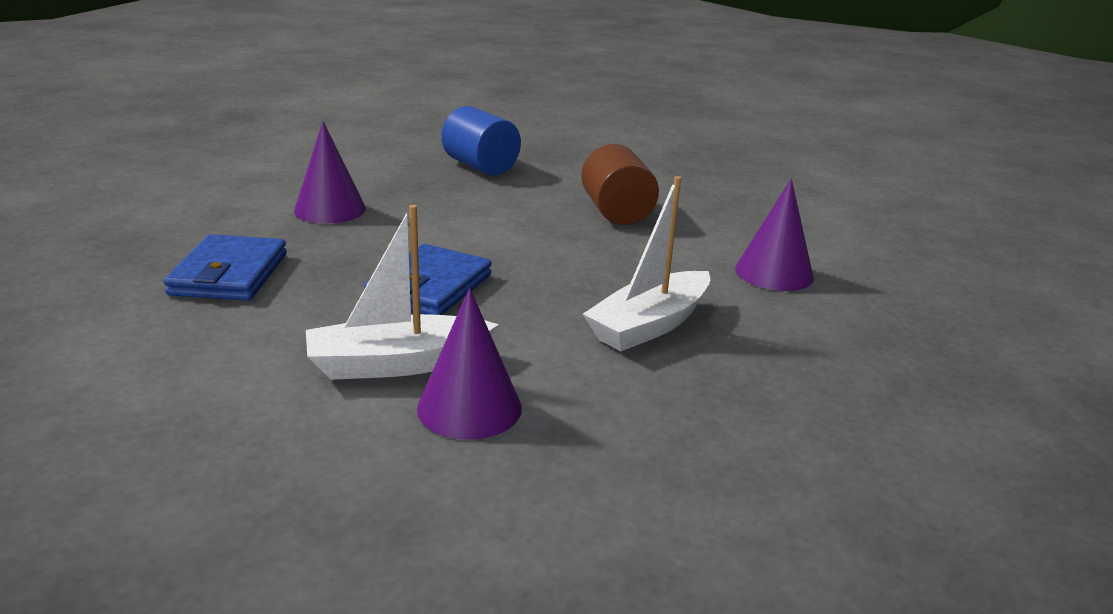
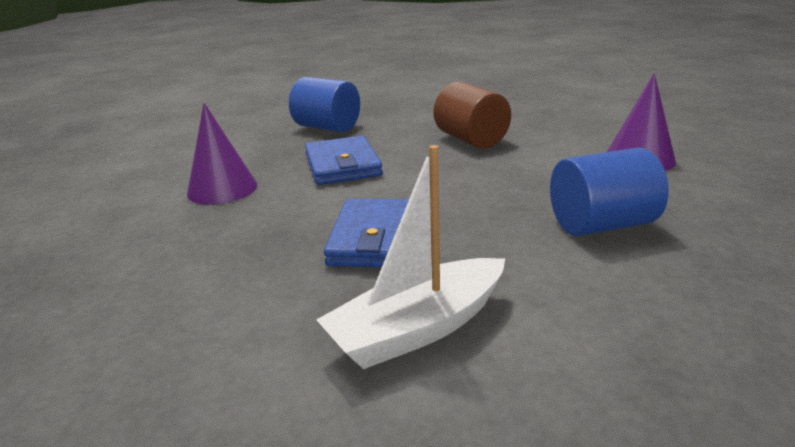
camera: 15 degrees left, 0 degrees up
blue wallet [164,234,287,301] -> blue wallet moved to [305,136,383,185]
purple cone [417,288,522,440] -> none
white boat [583,176,710,351] -> blue cylinder [550,147,669,236]

